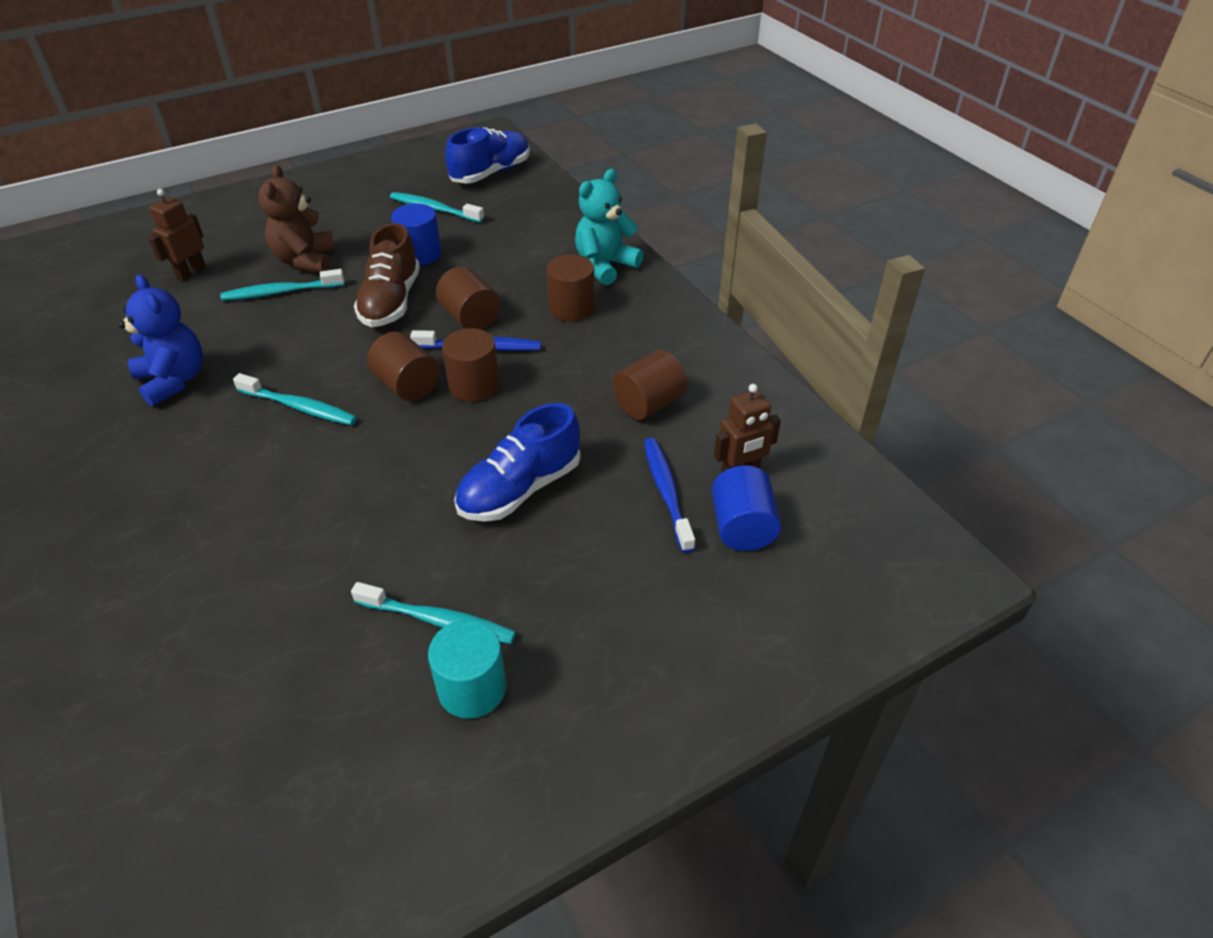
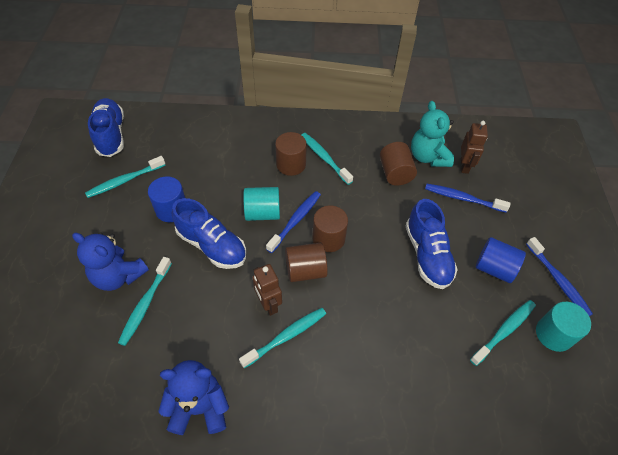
camera: 60 degrees left, 10 degrees up
brown robot [148,189,206,281] -> brown robot moved to [253,264,282,316]
brown teddy bear [258,165,335,272] -> blue teddy bear [72,232,149,291]
brown shoe [354,223,420,327] -> blue shoe [172,198,246,269]
brown cylinder [436,266,501,330] -> turquoise cylinder [243,187,280,221]
turquoise teddy bear [575,169,644,285] -> turquoise teddy bear moved to [411,101,454,167]
blue cylinder [711,465,781,551] -> blue cylinder moved to [476,237,526,283]
none -> turquoise toothbrush [302,133,353,185]
none -> blue toothbrush [526,237,593,316]

